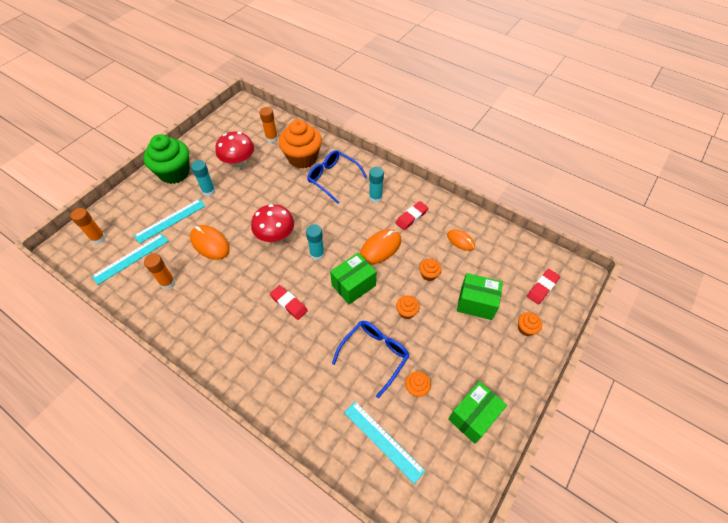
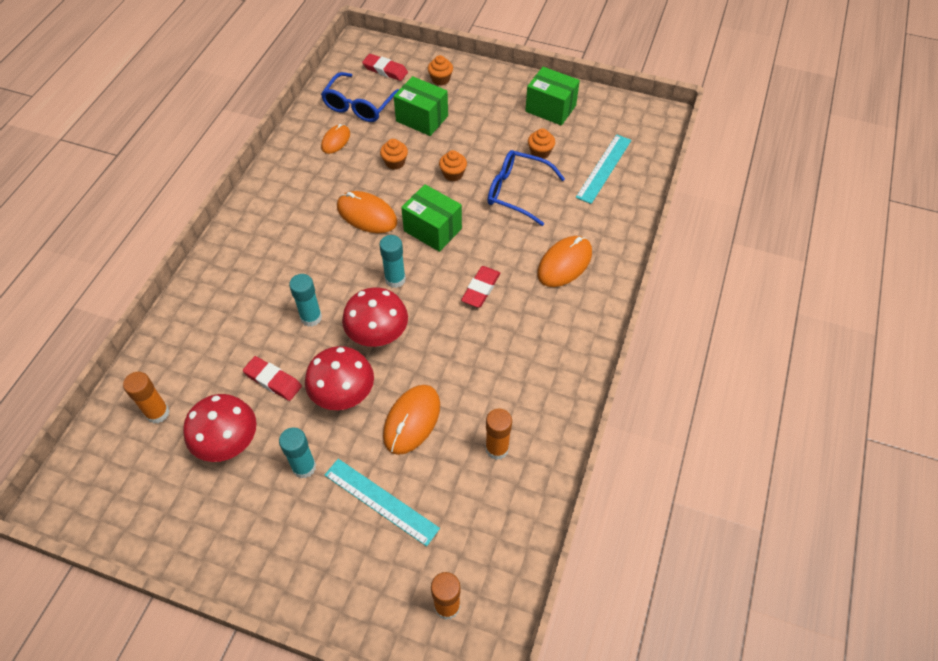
camera: 105 degrees left, 0 degrees up
turquoise ruler [92,234,168,285] -> none
green cupcake [143,134,190,184] -> none
orange cupcake [279,120,322,169] -> none
blue glasses [307,150,367,204] -> blue glasses moved to [321,72,400,122]
turquoise glue stick [369,167,384,203] -> turquoise glue stick moved to [289,274,322,327]
red eraser [396,201,429,230] -> red eraser moved to [243,356,302,401]
green box [457,273,503,320] -> green box turned 60 degrees counterclockwise [394,76,448,136]
none -> red mushroom [305,346,374,410]
none -> orange mouse [537,236,592,287]

